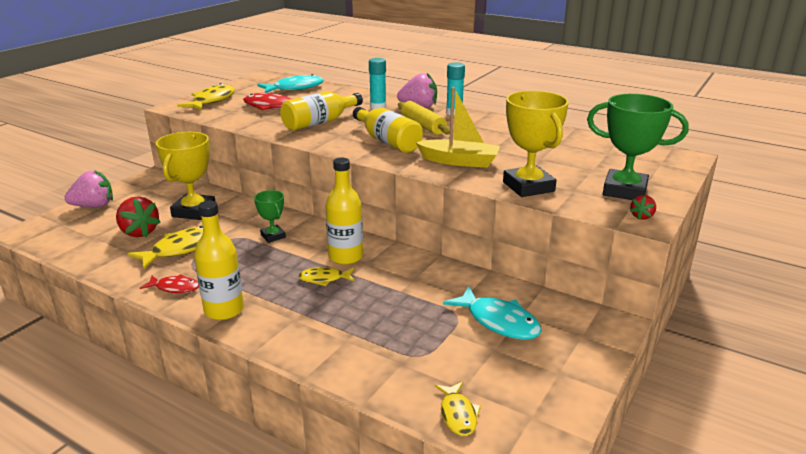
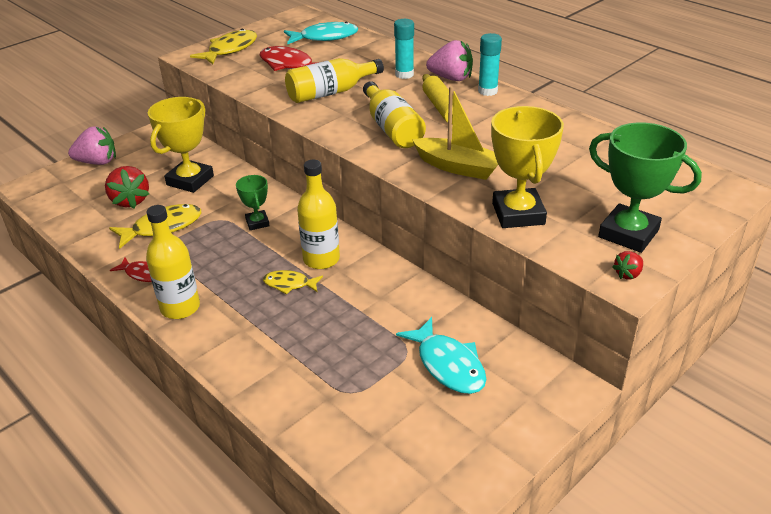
camera: 15 degrees right, 10 degrees up
yellow fish [435,382,481,436] -> none

